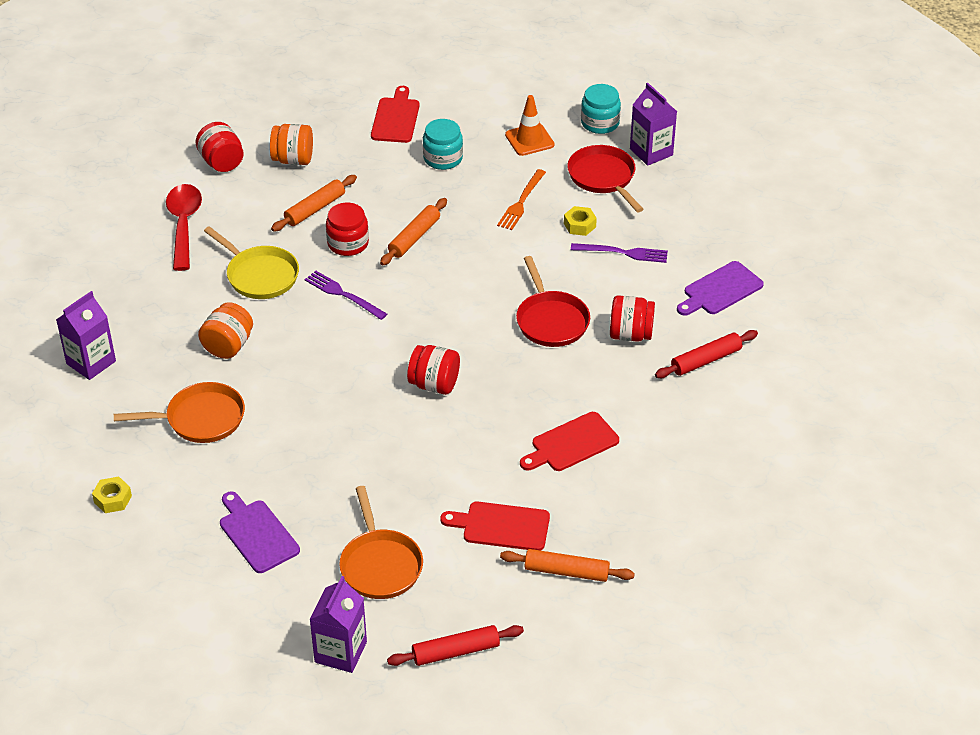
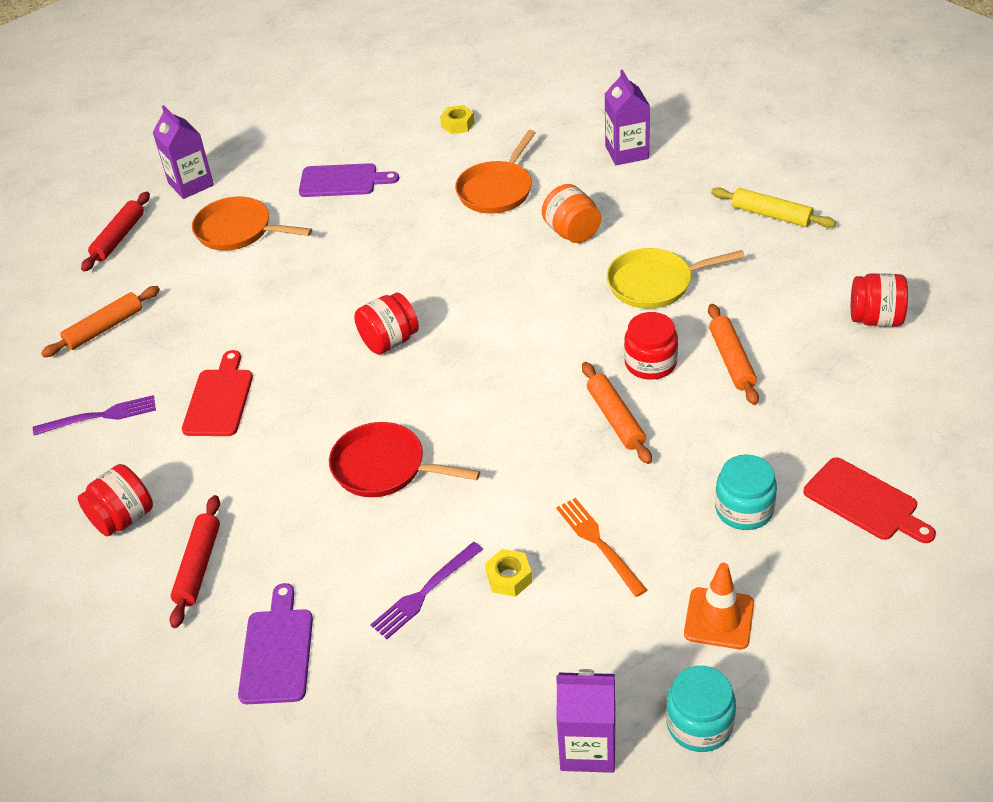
camera: 130 degrees right, 0 degrees up
red spoon [166,184,202,271] -> none
orange jar [270,124,313,165] -> none
purple fork [305,271,387,320] -> purple fork moved to [33,395,156,435]
red cutting board [440,502,550,551] -> none
red pan [567,145,643,212] -> none
red jar [610,295,655,342] -> red jar moved to [78,464,153,536]
none -> yellow rolling pin [711,187,836,228]

